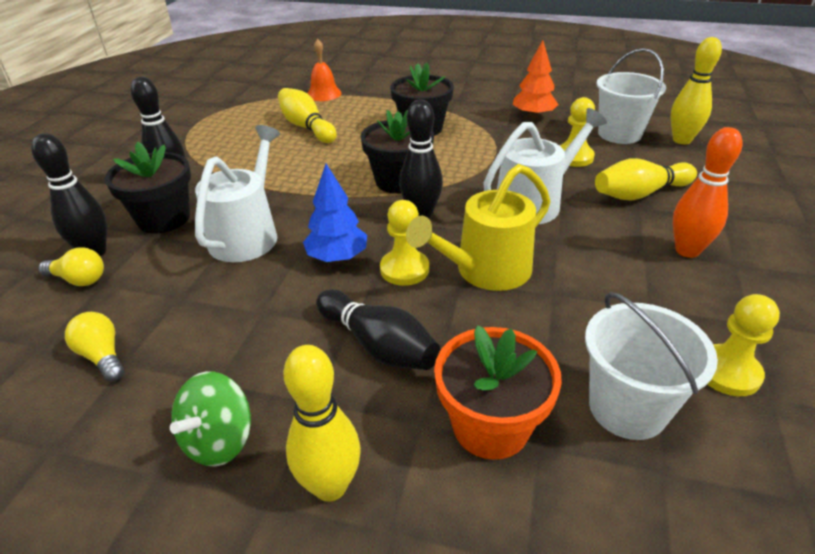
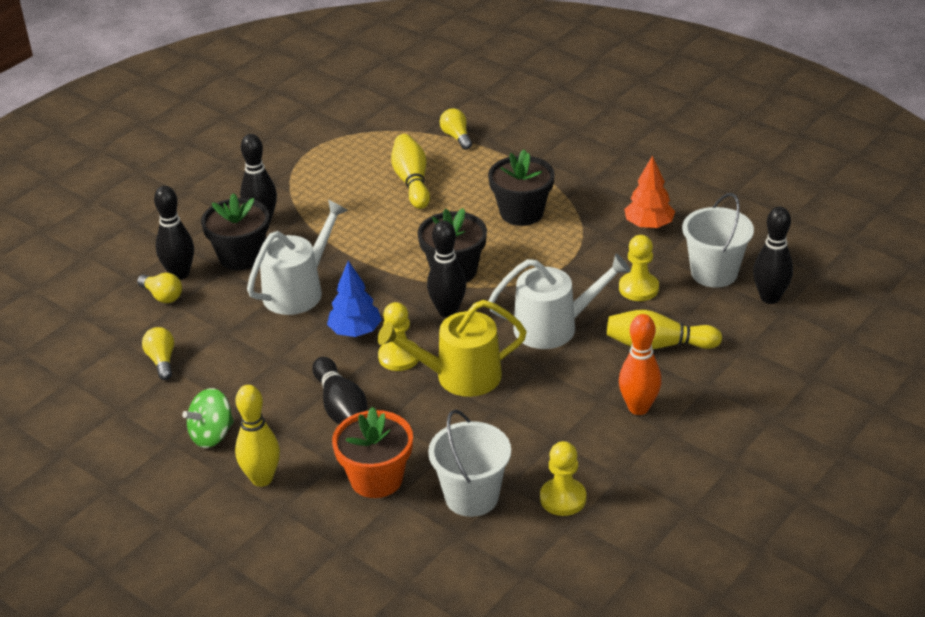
camera: 25 degrees right, 0 degrees up
orange bell [307,39,341,101] -> yellow light bulb [440,108,472,150]
yellow bowling pin [671,37,722,144] -> black bowling pin [753,207,793,304]

